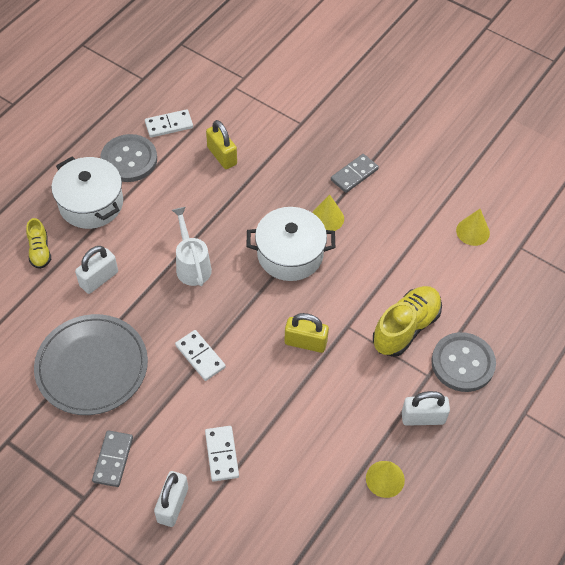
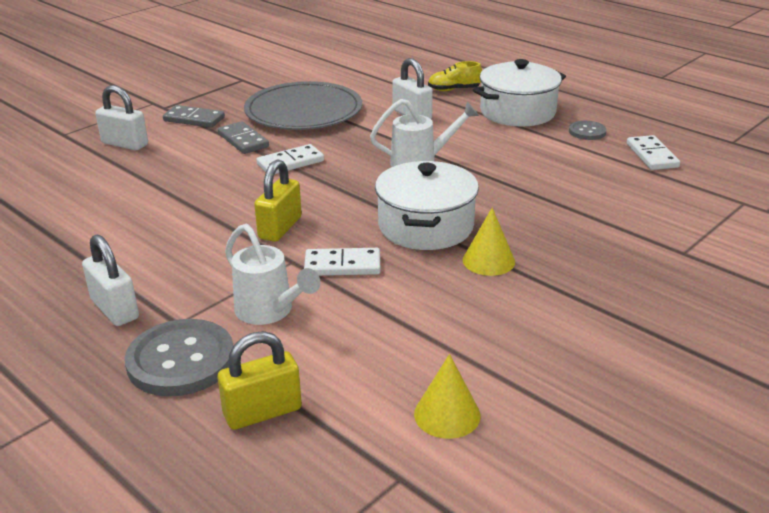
camera: 100 degrees right, 25 degrees down
grey button [100,134,157,182] -> grey button [569,121,607,140], size x0.52
white domino [205,426,239,482] -> white domino moved to [304,248,381,276]
yellow padlock [206,120,237,169] -> yellow padlock moved to [217,331,302,430]
grey domino [331,154,379,193] -> grey domino moved to [218,121,269,154]
yellow cone [366,461,405,498] -> none
yellow shoe [373,286,442,357] -> white watering can [225,224,320,325]
white padlock [402,391,450,426] -> white padlock turned 45 degrees counterclockwise [82,234,139,326]

